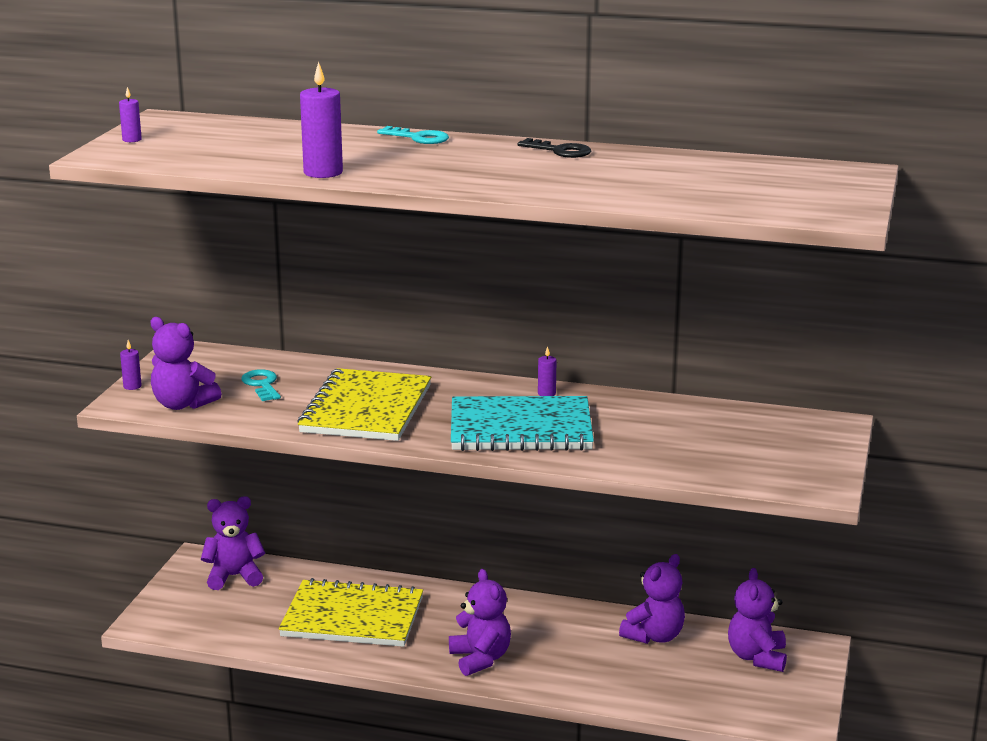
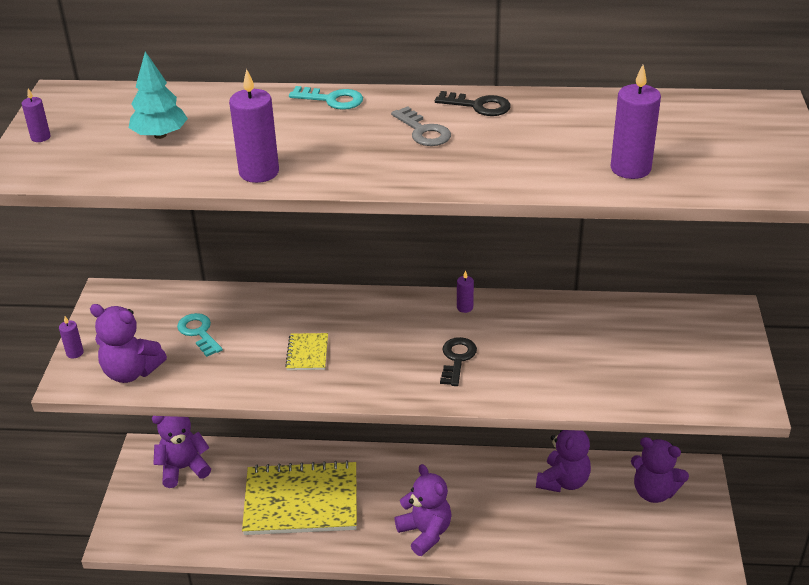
camera: 10 degrees left, 15 degrees up
yellow notebook [297,368,431,441] -> yellow notebook [285,333,328,370], size x0.40
turquoise notebook [451,396,594,451] -> black key [440,337,477,386]
purple teddy bear [728,568,787,672] -> purple teddy bear turned 60 degrees counterclockwise [631,437,689,503]
none -> turquoise tree [129,51,188,139]
none -> grey key [391,106,451,146]
none -> purple candle [611,65,661,179]

